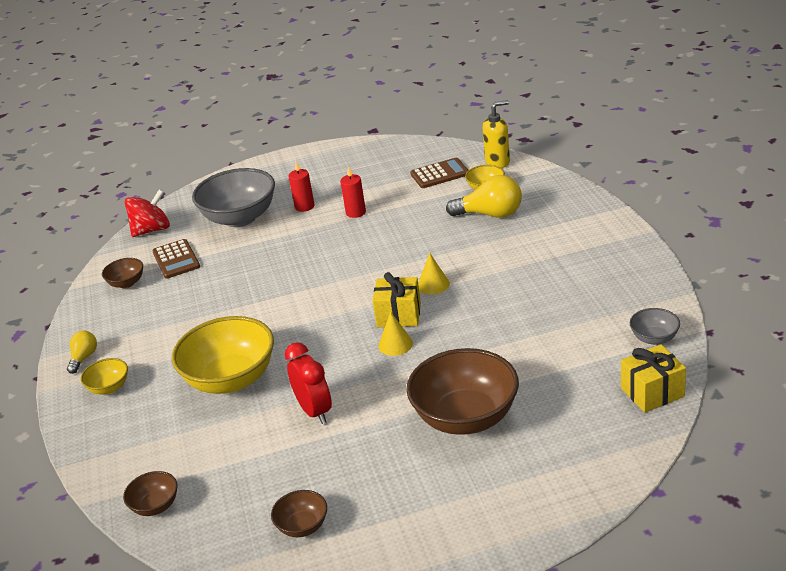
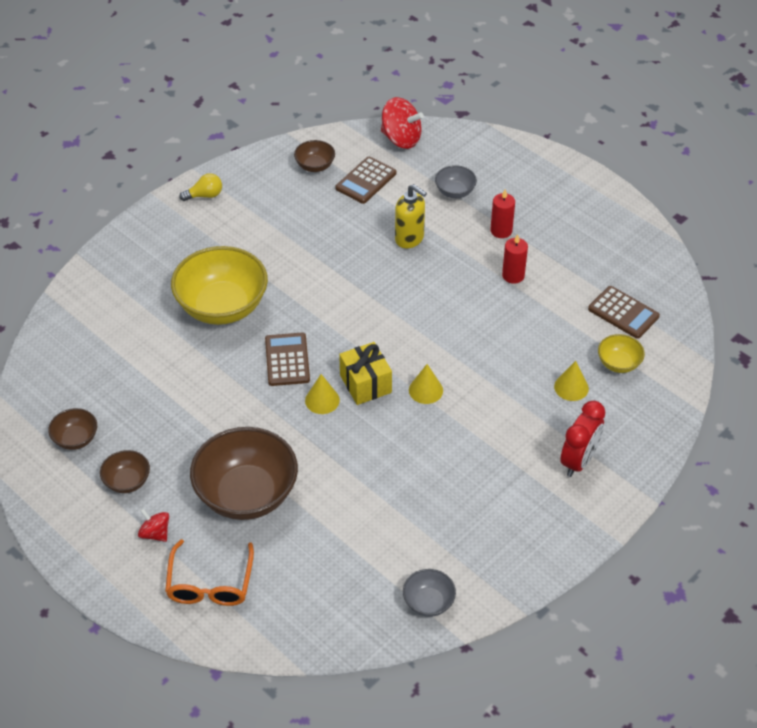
camera: 55 degrees right, 15 degrees up
yellow bowl [81,358,128,394] -> none
brown bowl [123,471,178,516] -> brown bowl moved to [100,450,150,493]
grey bowl [192,168,275,227] -> grey bowl [435,165,477,198], size x0.47
red clock [285,342,332,424] -> red clock moved to [560,401,605,477]
yellow light bulb [446,175,522,218] -> yellow cone [554,361,589,401]
yellow soap dispenser [483,100,510,168] -> yellow soap dispenser moved to [395,184,427,248]
yellow gift [621,344,686,413] -> none
none -> red spinning top [138,508,169,542]
none -> orange glasses [165,539,254,606]
none -> brown calculator [265,333,310,386]

